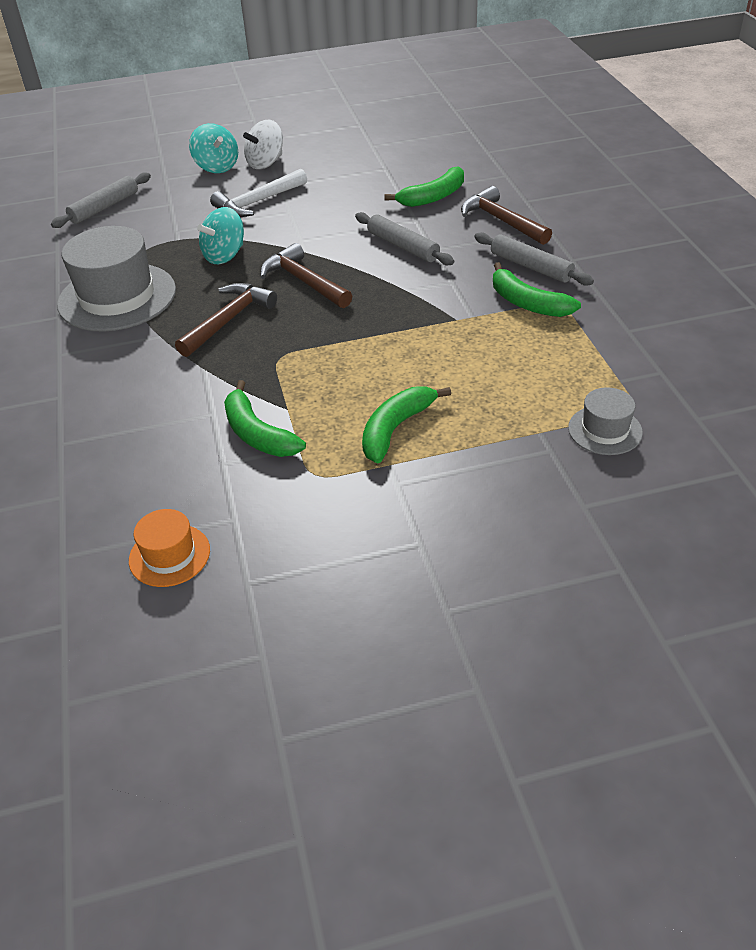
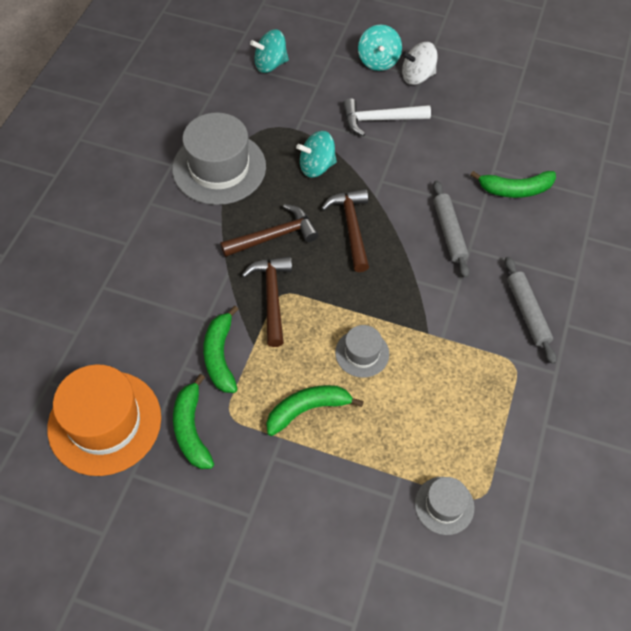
camera: 30 degrees right, 15 degrees up
grey rolling pin [51,172,151,228] -> turquoise spinning top [250,29,289,73]
orange hat [129,509,210,587] -> orange hat [47,364,161,476], size x1.98
brown hammer [461,186,552,245] -> brown hammer moved to [242,256,292,347]
green banana [493,262,581,317] -> green banana moved to [173,374,214,469]
none -> grey hat [335,325,389,378]

